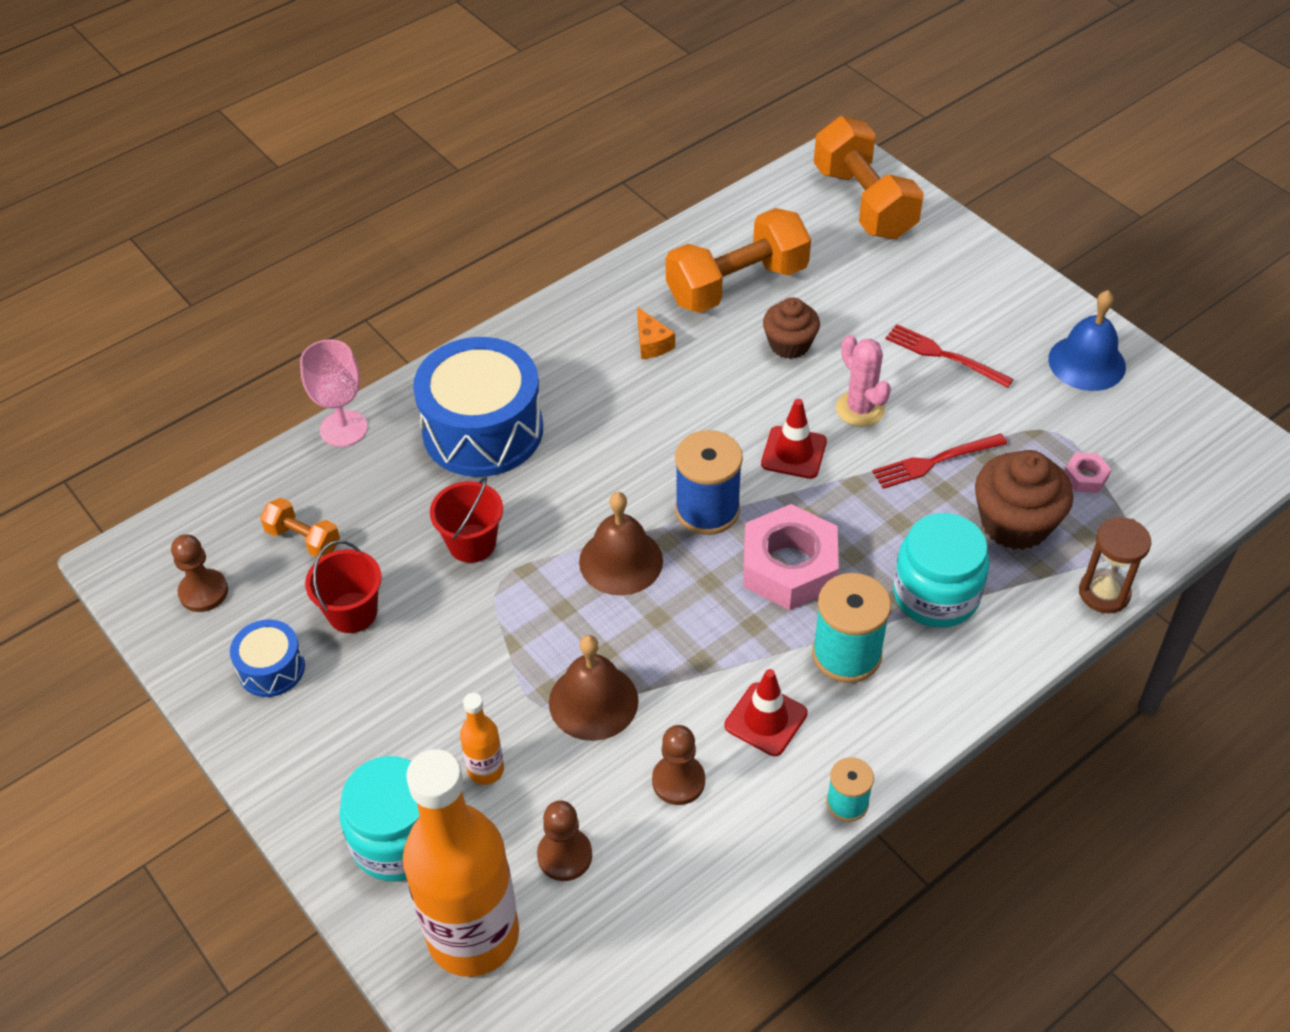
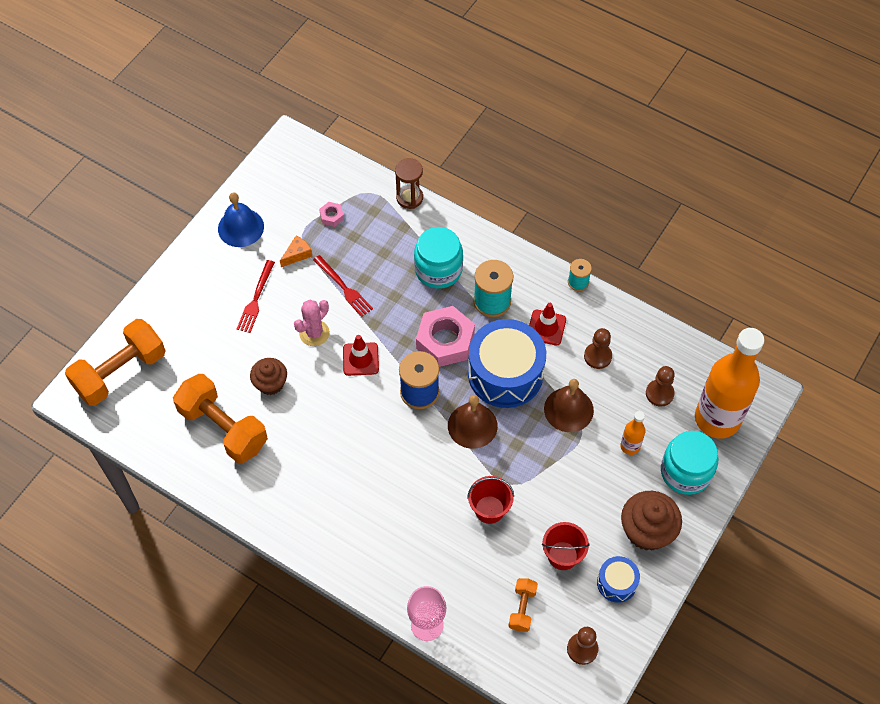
camera: 110 degrees left, 10 degrees up
blue drum [413,337,543,477] -> blue drum moved to [468,319,546,408]
orange cheese [637,307,675,359] -> orange cheese moved to [280,235,312,267]
brown cupcake [975,450,1073,550] -> brown cupcake moved to [621,491,682,551]

